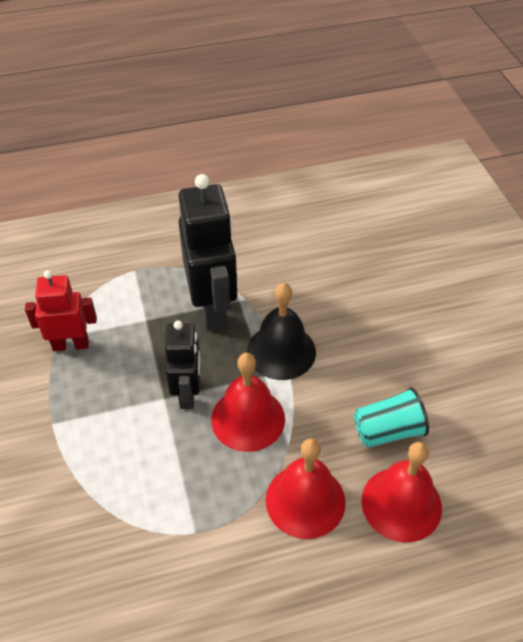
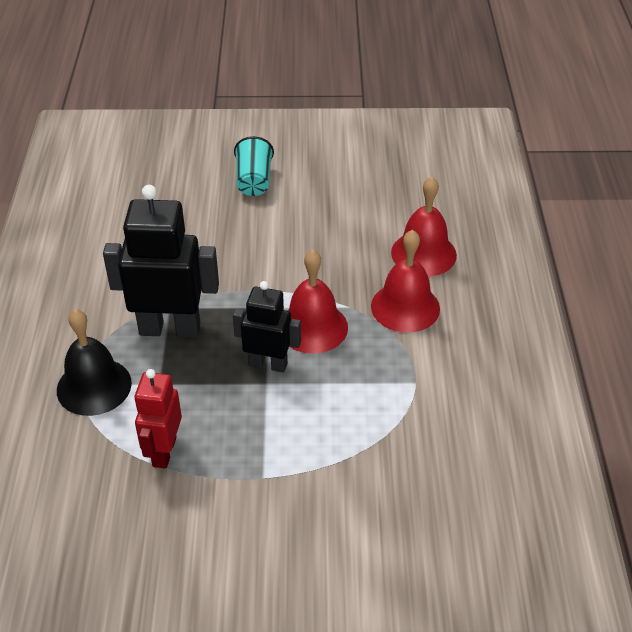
camera: 75 degrees left, 5 degrees down
black bell [247,283,316,380] -> black bell moved to [57,309,132,416]
turquoise cup [354,387,429,447] -> turquoise cup moved to [234,136,274,196]

